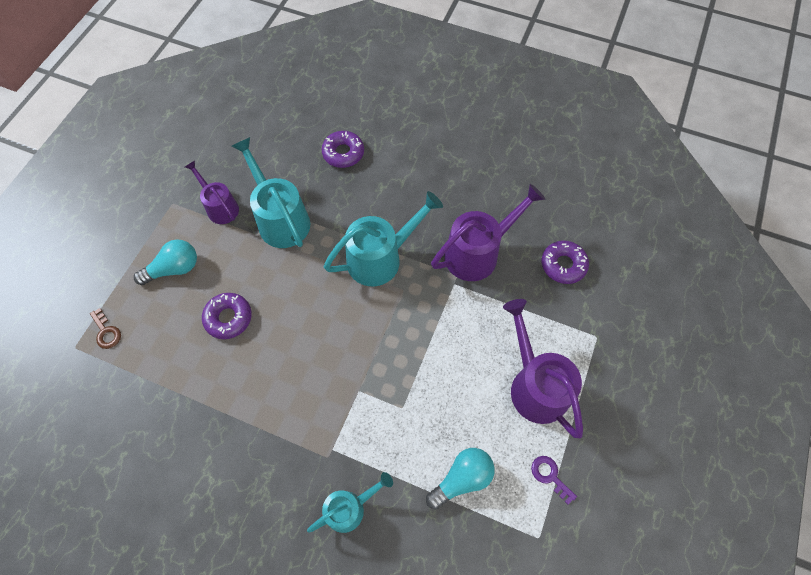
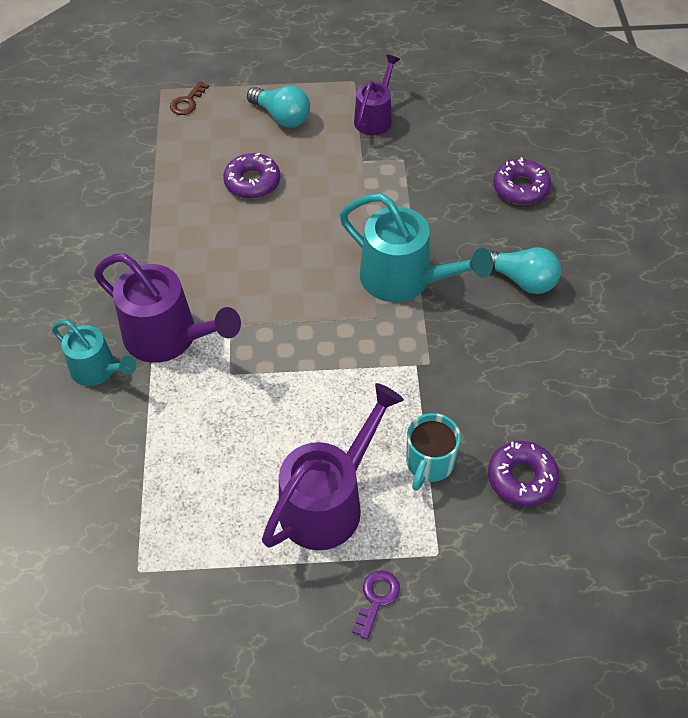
camera: 65 degrees right, 10 degrees down
turquoise watering can [232,137,310,248] -> none
turquoise light bulb [426,448,495,510] -> turquoise light bulb moved to [489,247,561,294]
purple watering can [431,184,545,281] -> purple watering can moved to [94,254,241,363]
purple key [531,456,577,505] -> purple key moved to [352,570,400,640]
none -> turquoise mug [406,413,461,491]

